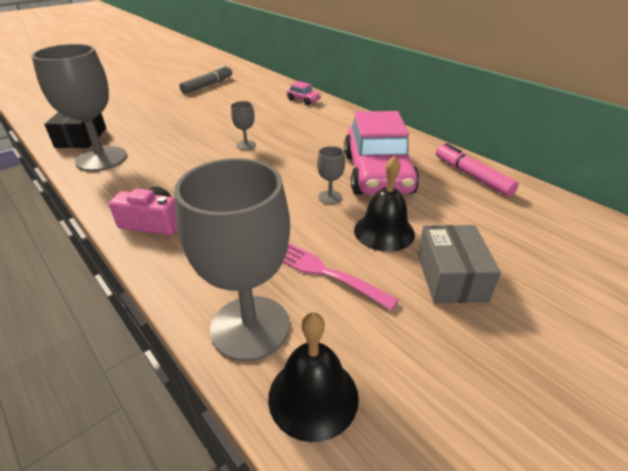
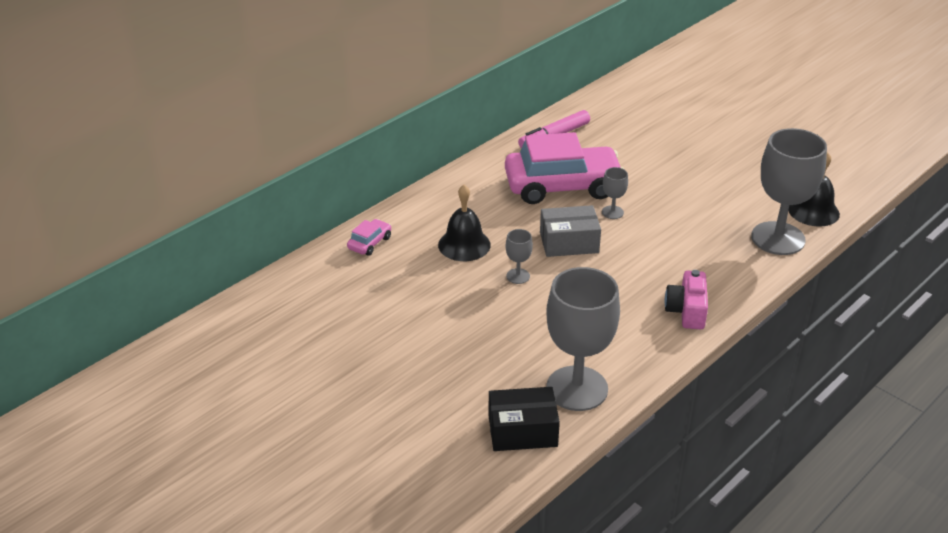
camera: 95 degrees left, 0 degrees up
grey marker [179,65,232,94] -> none
pink fork [283,243,399,310] -> none
black bell [354,156,415,252] -> black bell moved to [438,185,491,261]
grey box [417,225,501,303] -> grey box moved to [540,205,601,257]

